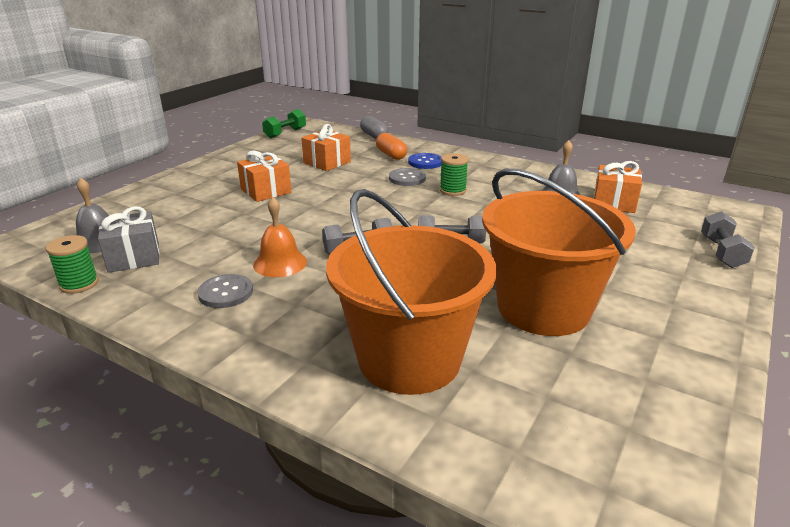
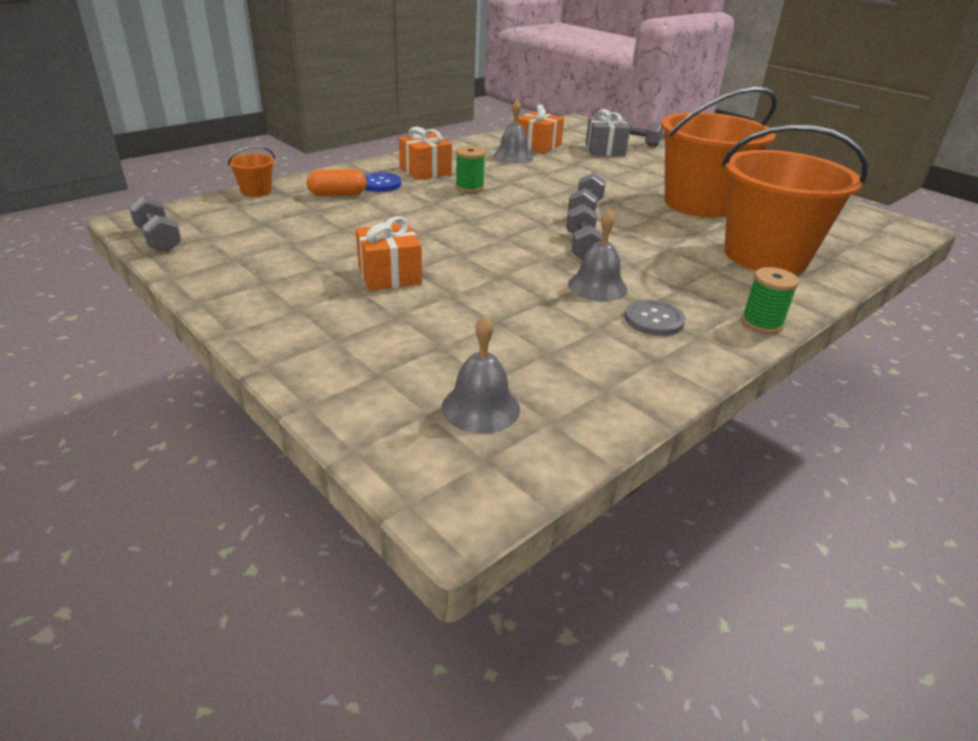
camera: 75 degrees left, 5 degrees up
green spool [46,235,99,294] -> green spool moved to [741,267,799,334]
grey gift [98,206,159,273] -> grey gift moved to [586,109,630,156]
orange bell [253,197,307,277] -> grey bell [568,209,628,301]
green dumbbell [262,109,306,138] -> grey dumbbell [129,196,182,252]
orange gift [301,124,351,171] -> orange gift moved to [399,126,452,180]
grey capsule [360,116,389,139] -> orange bucket [228,146,275,197]
grey button [389,168,426,186] -> none

